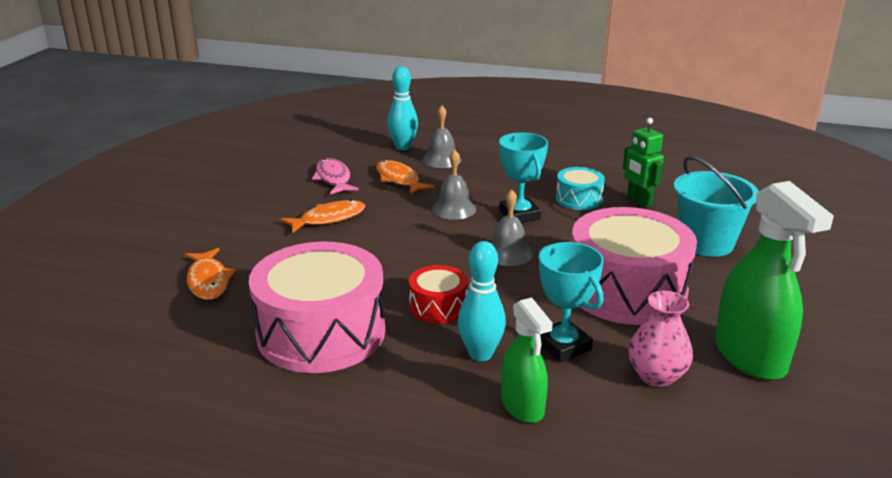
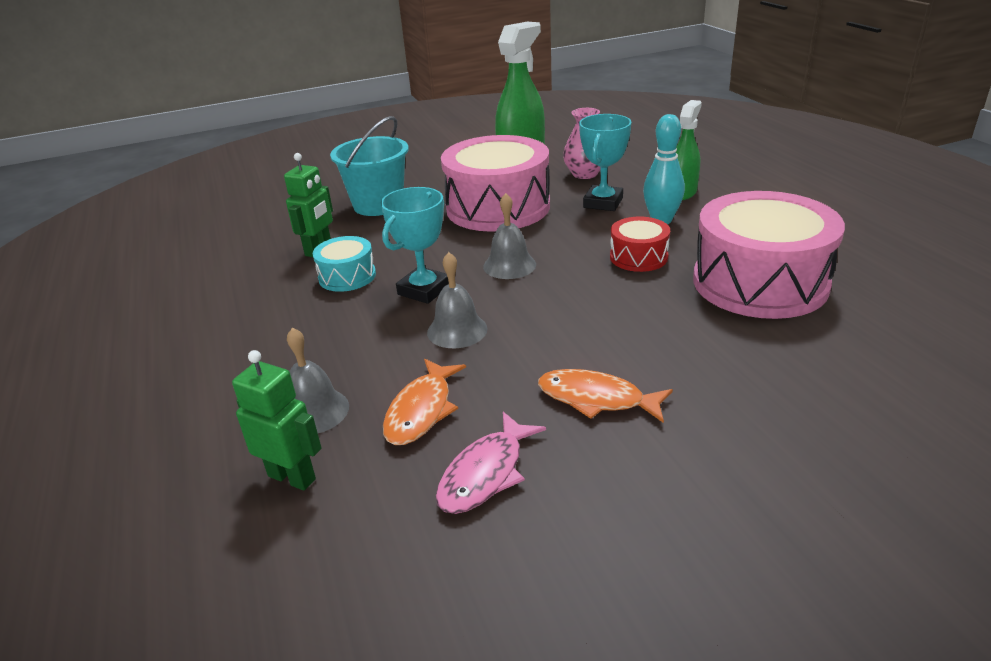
camera: 125 degrees left, 5 degrees up
orange fish [185,248,236,300] -> none
turquoise bowling pin [387,66,418,150] -> green robot [232,350,322,491]

